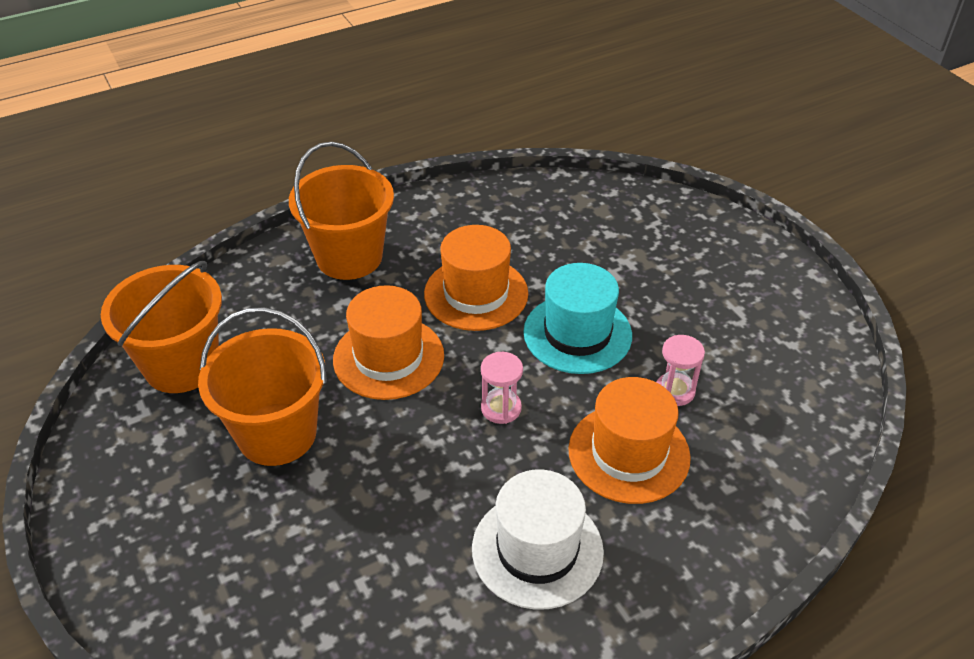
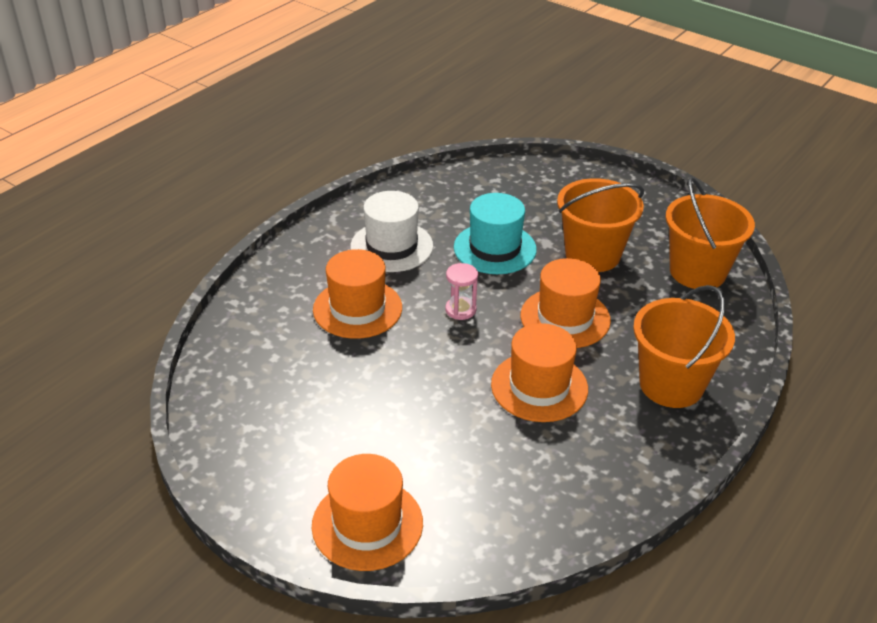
camera: 155 degrees right, 5 degrees down
turquoise hat [523,263,632,374] -> turquoise hat moved to [454,193,537,274]
pink hourglass [656,335,705,406] -> none
none -> orange hat [312,454,423,571]

